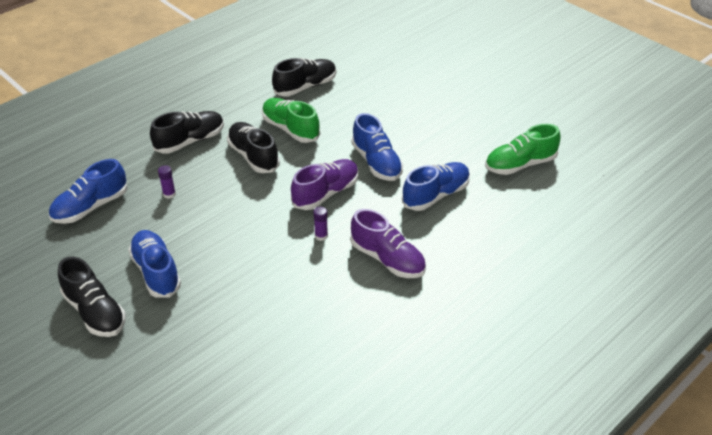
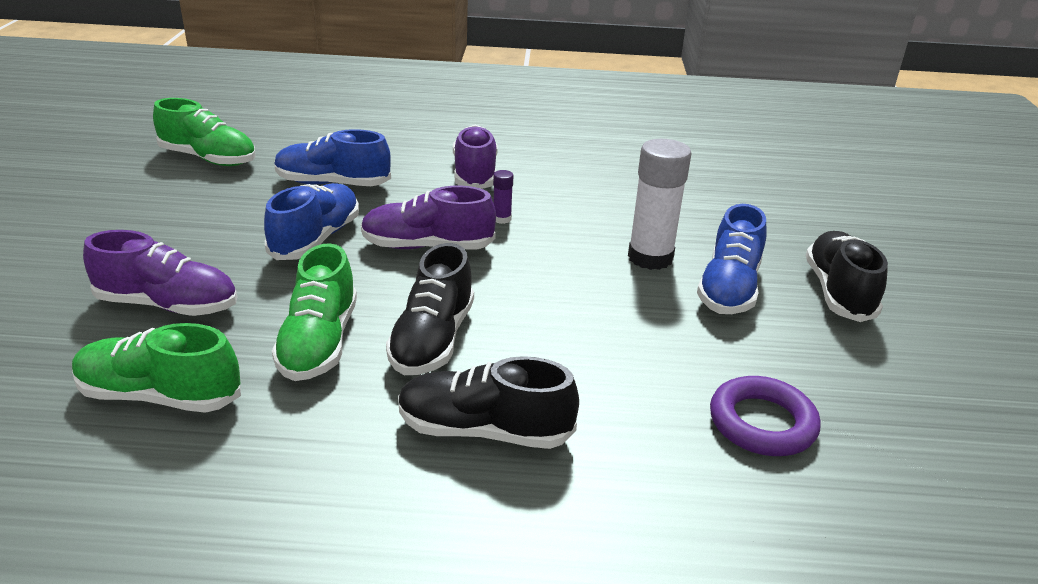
camera: 135 degrees left, 10 degrees down
blue shoe [49,159,127,224] -> purple ring [710,376,821,456]
purple glue stick [158,165,176,199] -> none
black shoe [272,58,336,96] -> green shoe [72,323,241,413]
none -> purple shoe [83,230,237,316]
none -> white glue stick [628,139,692,270]

